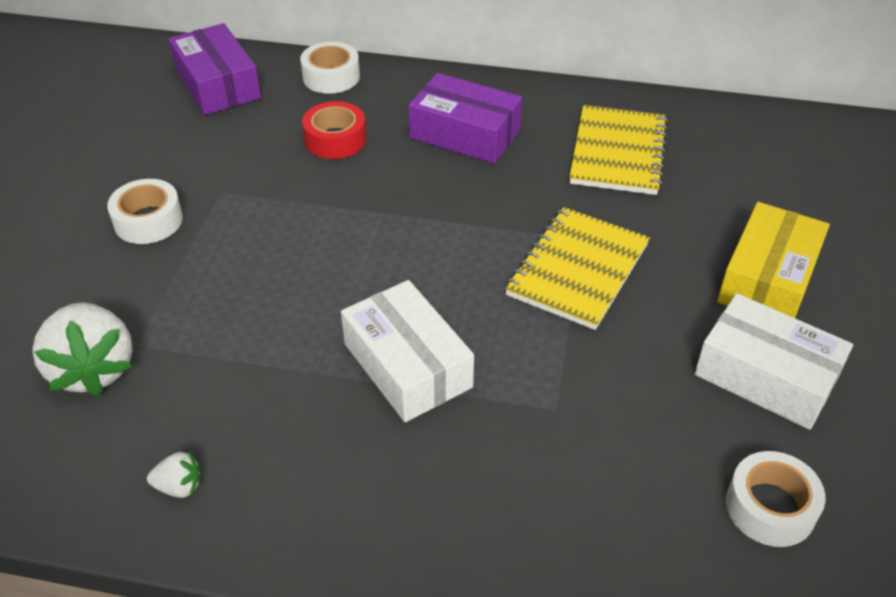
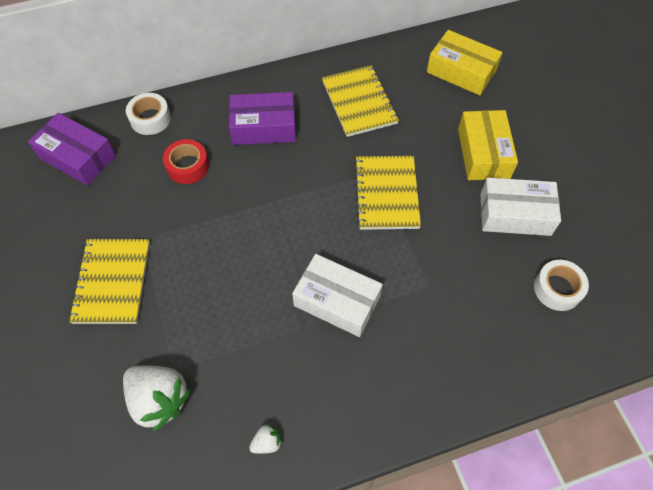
camera: 30 degrees left, 15 degrees up
white tape [107,179,183,244] -> yellow notebook [69,239,150,324]
none -> yellow box [427,30,503,95]

